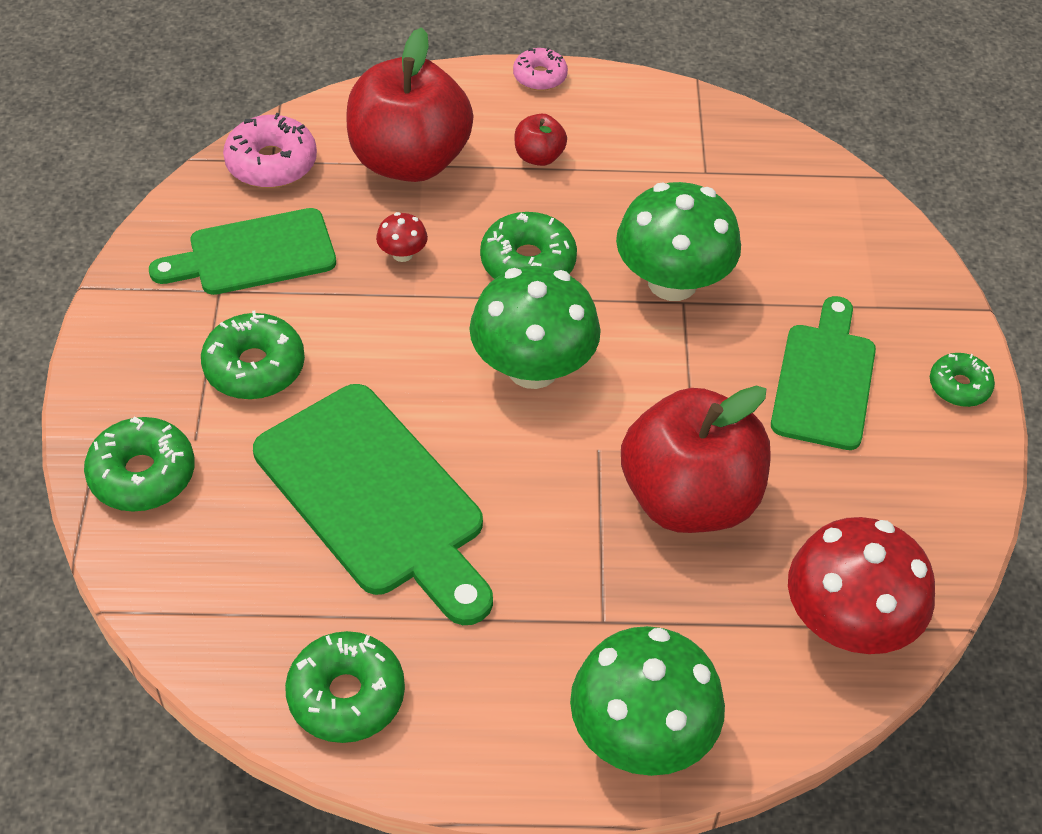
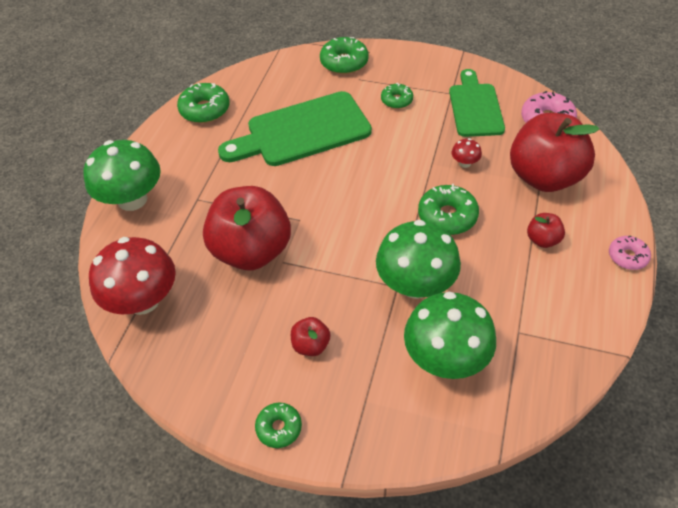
camera: 110 degrees right, 0 degrees up
green donut [201,311,305,400] -> green donut [381,83,413,109], size x0.63
green mushroom [469,266,601,389] -> green mushroom moved to [404,292,496,379]
green cutting board [771,296,876,450] -> red apple [291,317,330,356]

